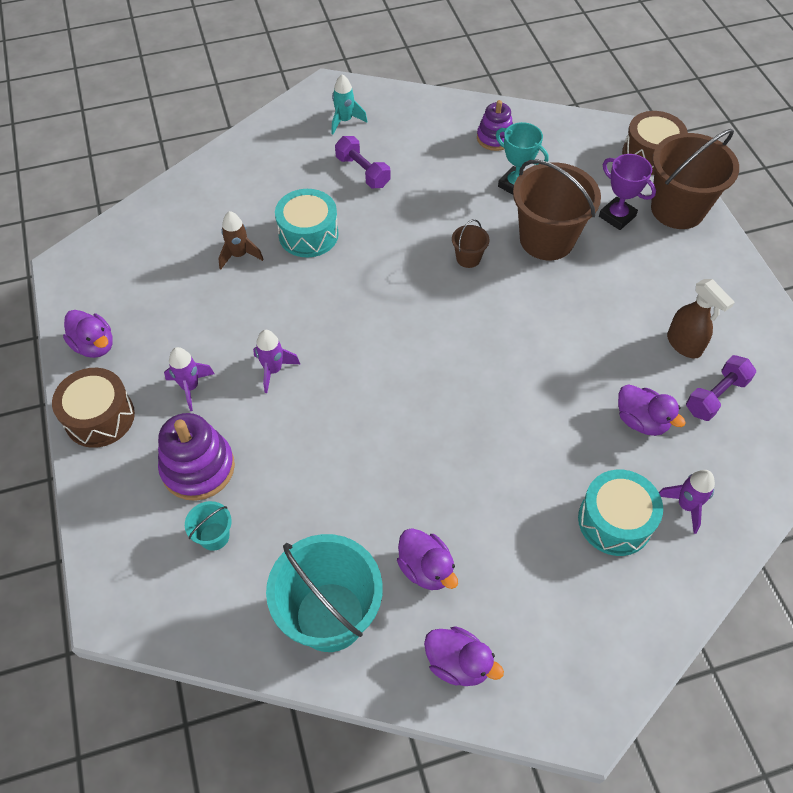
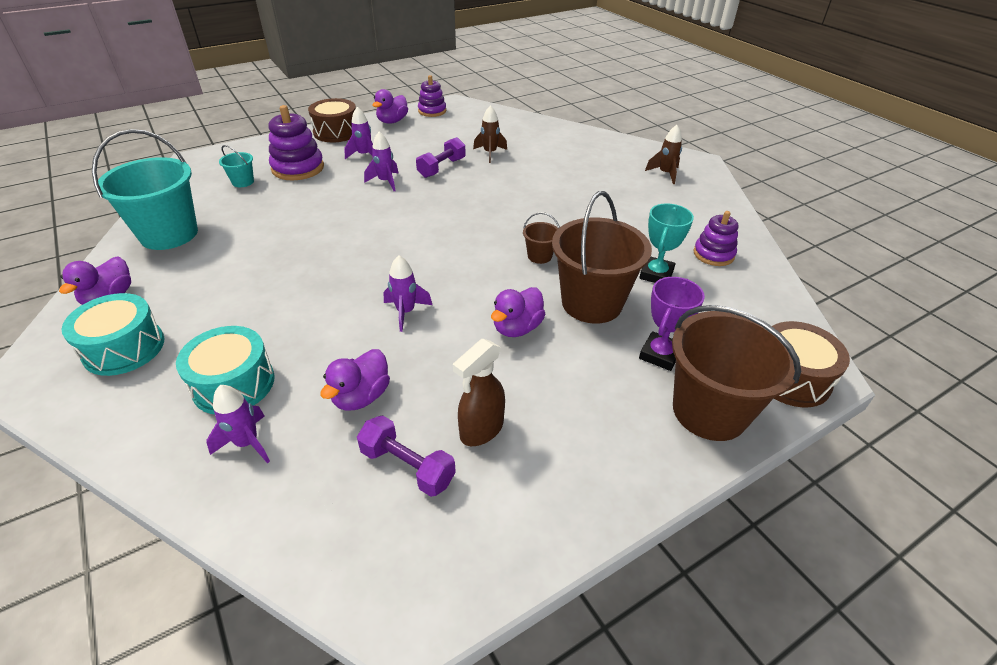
camera: 75 degrees right, 15 degrees down
turquoise drum [275,189,339,258] -> turquoise drum moved to [62,293,164,376]
turquoise rocket [332,74,367,134] -> brown rocket [645,125,682,184]
purple dumbbell [335,136,390,188] -> purple dumbbell moved to [416,137,466,178]
purple duck [397,528,458,590] -> purple duck moved to [491,287,545,337]
none -> purple rocket [384,255,432,332]
none -> purple stacking toy [418,75,446,117]

